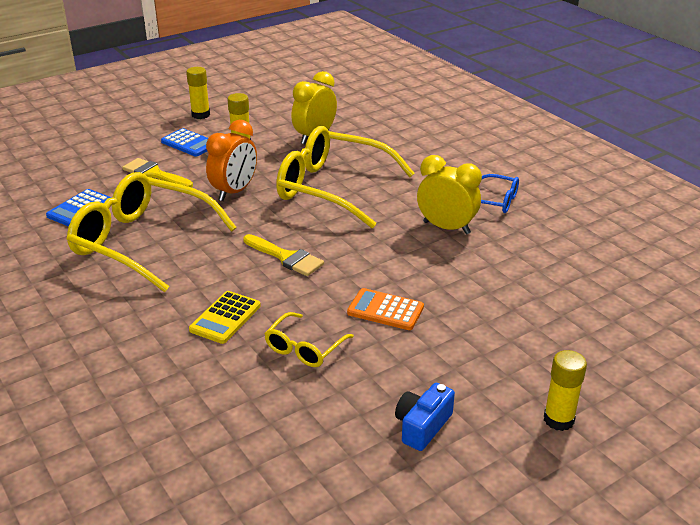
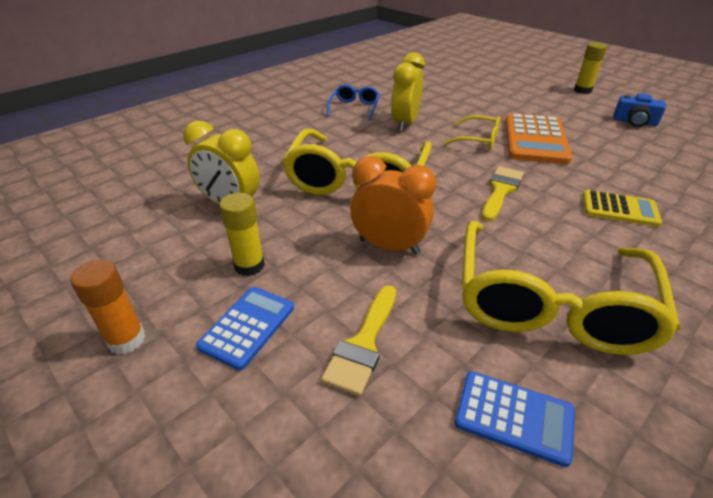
camera: 100 degrees left, 5 degrees up
yellow glue stick [186,67,210,119] -> orange glue stick [70,260,145,354]
yellow glasses [264,312,354,367] -> yellow glasses moved to [444,115,501,150]
orange calculator [347,288,424,330] -> orange calculator [505,113,572,164], size x1.68

